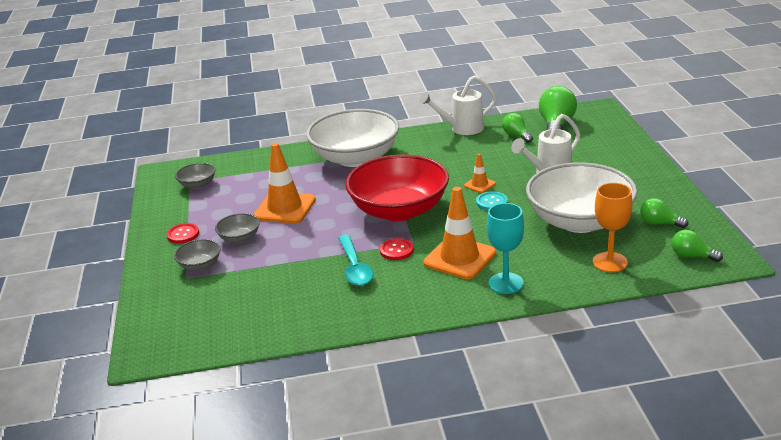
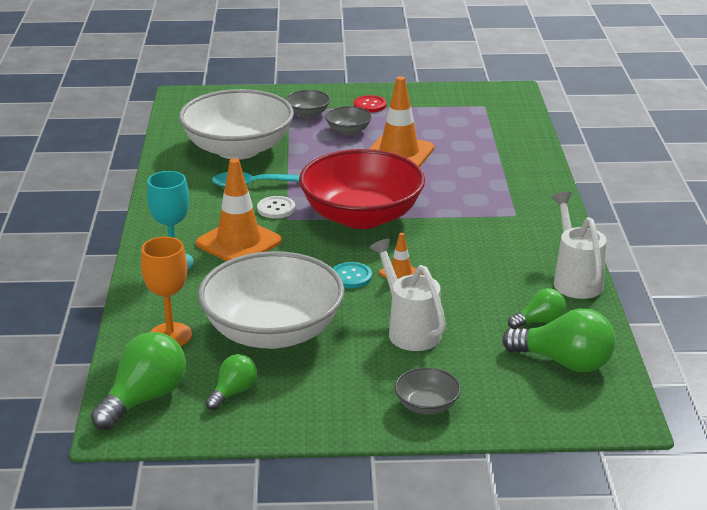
camera: 95 degrees right, 0 degrees up
grey bowl [175,163,215,189] -> grey bowl moved to [394,367,461,415]
white bowl [306,109,399,167] -> white bowl moved to [179,89,294,160]
red button [380,238,414,260] -> white button [257,196,295,218]
green light bulb [672,230,723,262] -> green light bulb [91,332,186,430], size x1.74

